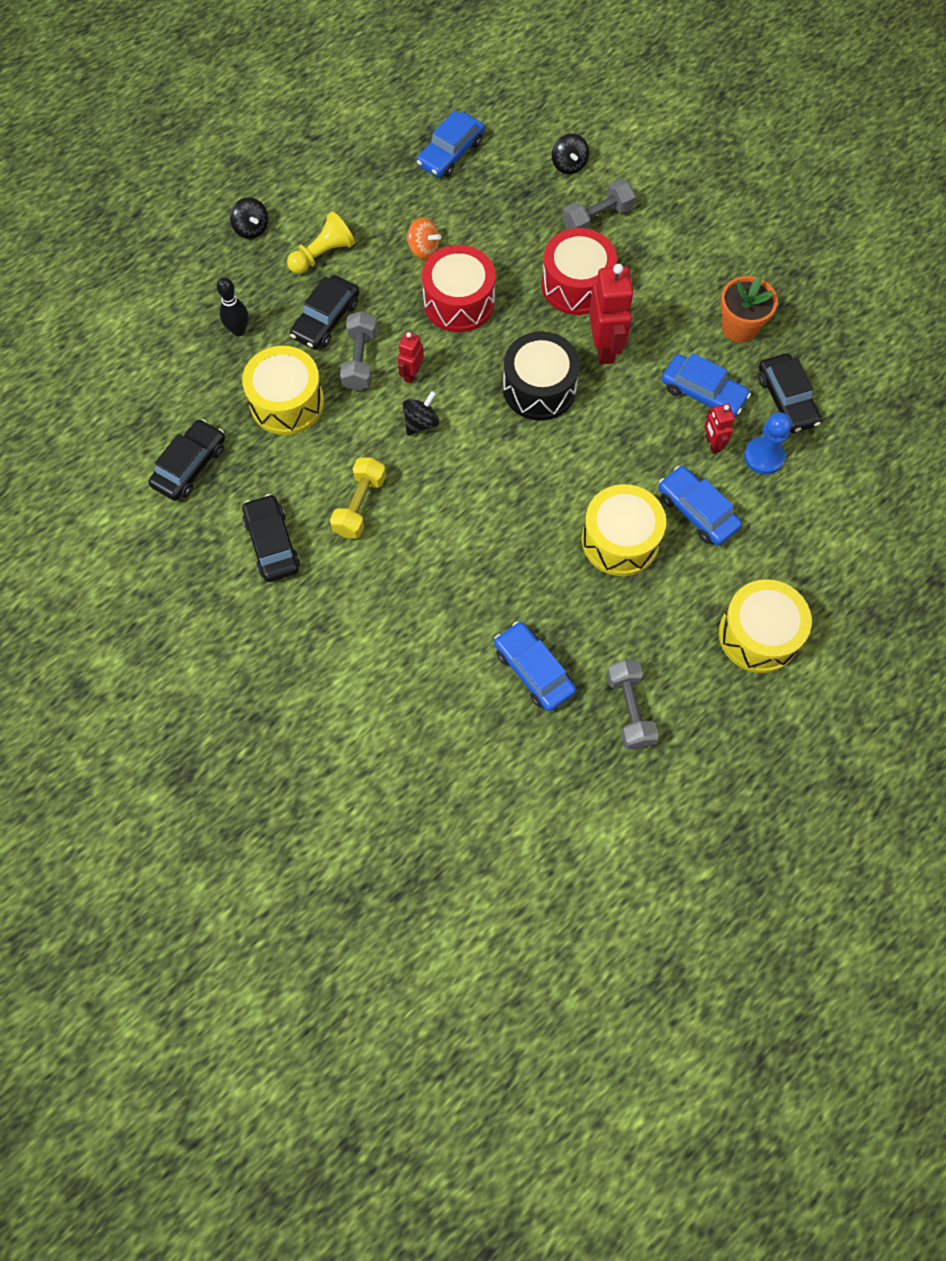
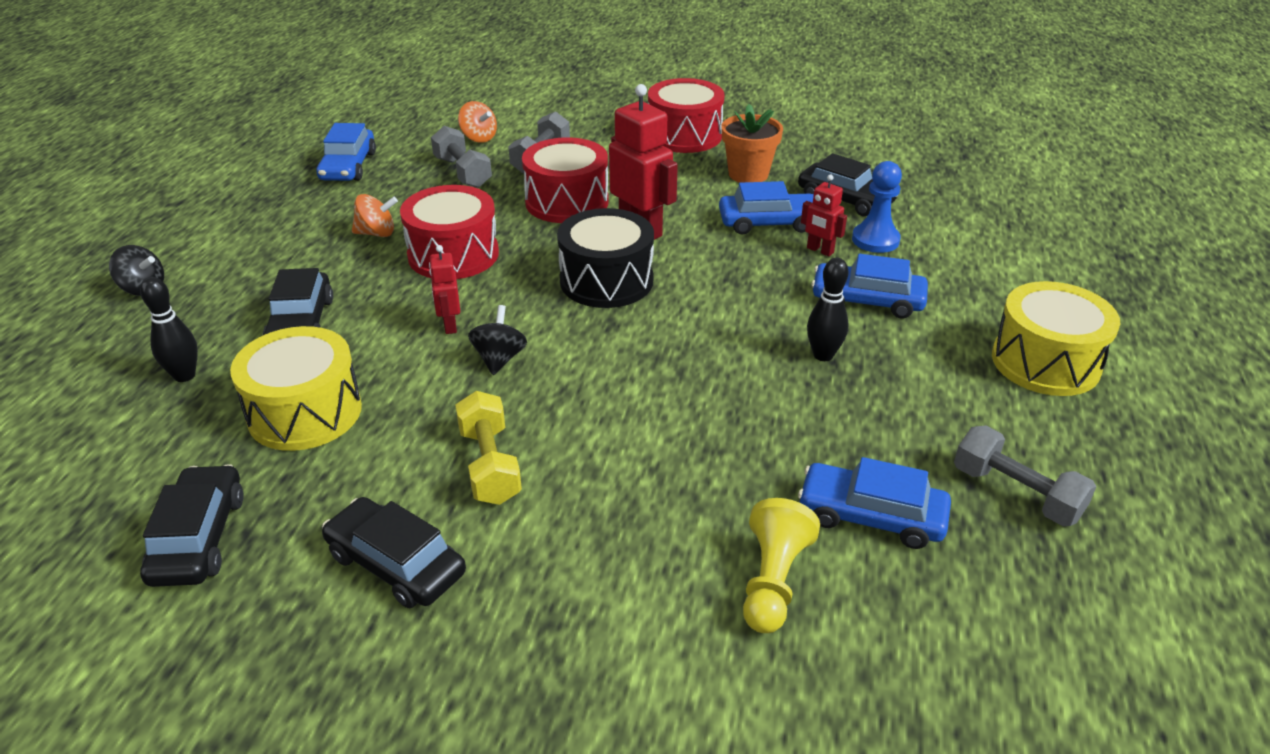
camera: 35 degrees left, 30 degrees down
yellow pawn [287,211,355,274] -> yellow pawn moved to [743,498,820,633]
grey dumbbell [340,311,377,391] -> grey dumbbell moved to [431,126,492,188]
black spinning top [552,134,589,174] -> orange spinning top [458,101,497,143]
yellow drum [582,484,666,576] -> black bowling pin [807,258,849,361]
none -> red drum [648,78,725,153]

